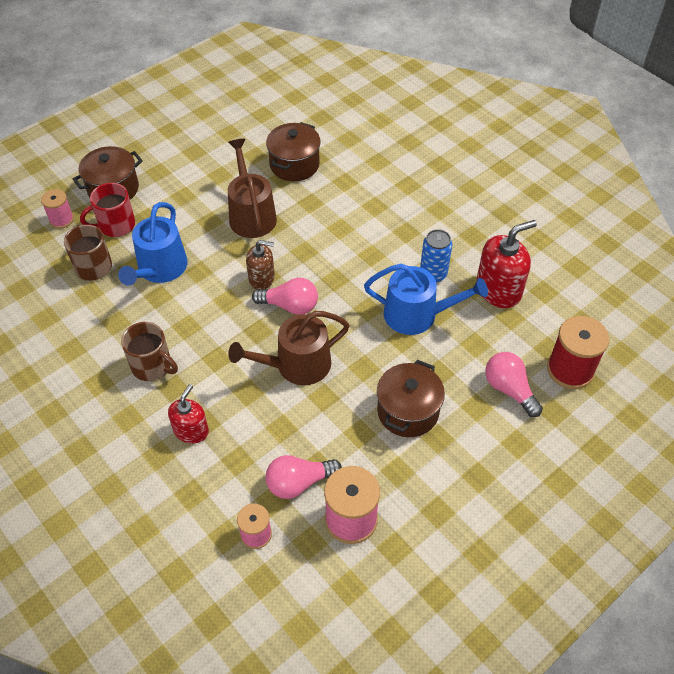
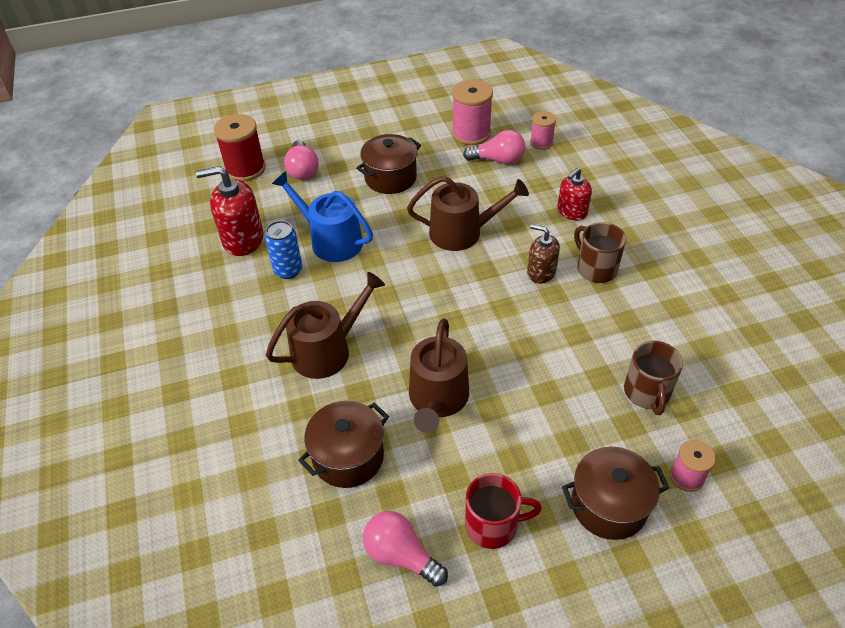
camera: 155 degrees left, 5 degrees down
red mug [80,183,135,237] -> red mug moved to [465,473,542,549]
blue watering can [118,202,188,286] -> none
brown soap dispenser [246,240,275,290] -> brown soap dispenser moved to [527,224,560,284]
pink light bulb [252,278,318,315] -> pink light bulb moved to [363,511,448,587]
none -> brown watering can [266,272,385,379]

